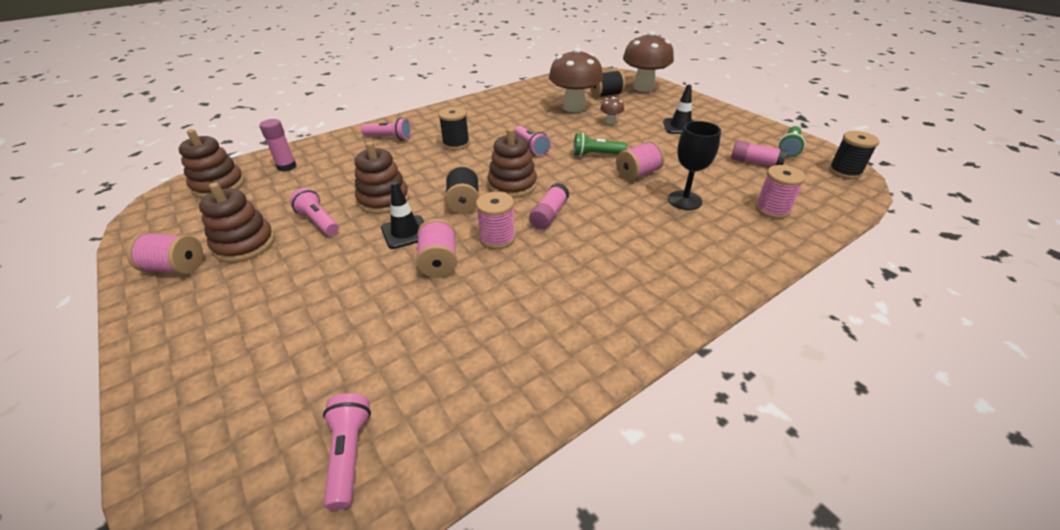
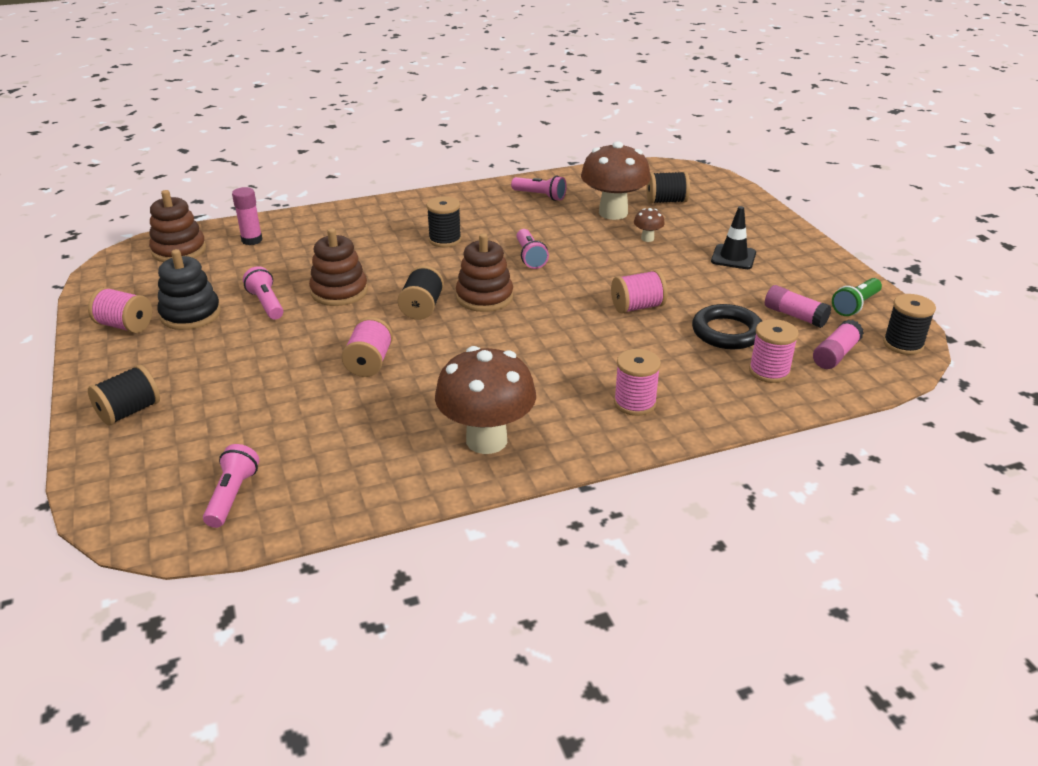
camera: 15 degrees right, 5 degrees down
brown stacking toy [199,183,275,262] -> black stacking toy [157,249,221,330]
pink flashlight [361,118,411,141] -> pink flashlight moved to [511,176,567,201]
black traffic cone [381,181,424,249] -> none
pink spool [476,192,515,249] -> pink spool moved to [614,349,661,416]
pink glue stick [529,183,569,229] -> pink glue stick moved to [813,320,864,369]
green flashlight [573,133,627,157] -> none
brown mushroom [623,31,674,92] -> brown mushroom moved to [435,346,536,454]
black goblet [668,121,721,210] -> none
none -> black spool [88,365,160,426]
none -> black ring [692,304,762,349]

